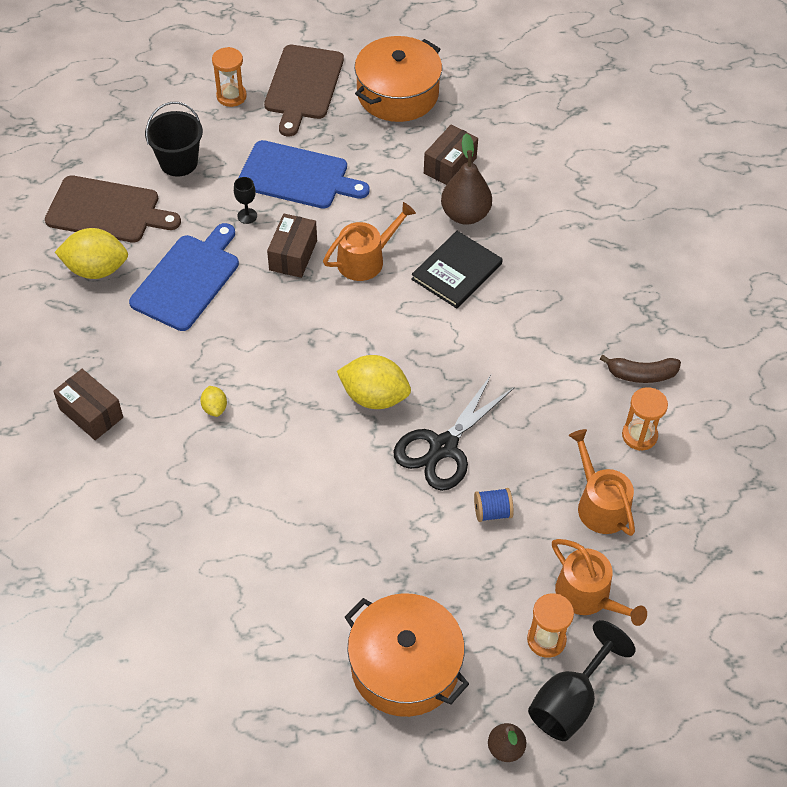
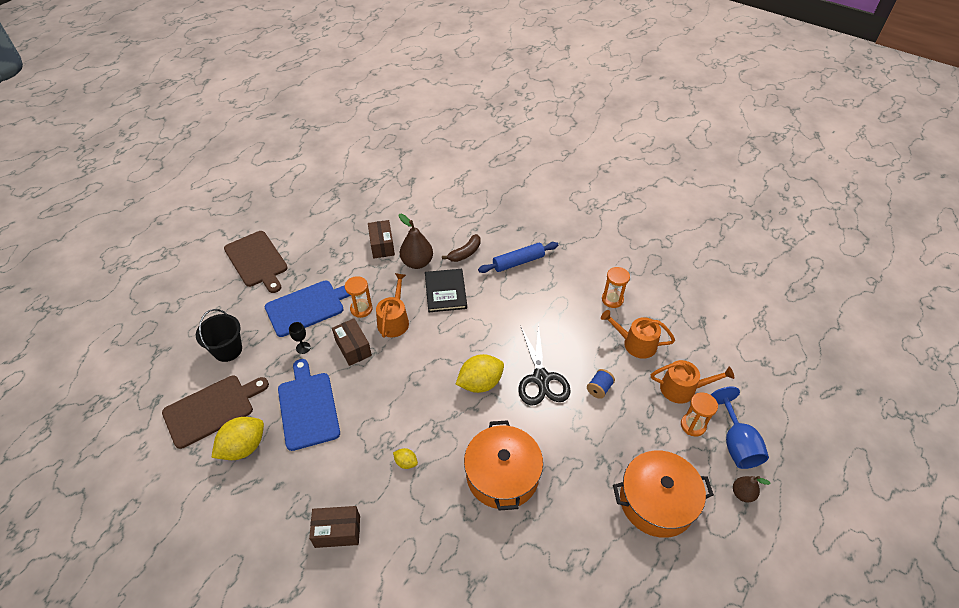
camera: 45 degrees left, 5 degrees down
orange hourglass [212,47,247,107] -> orange hourglass moved to [345,276,372,318]
orange pot [355,36,442,122] -> orange pot moved to [464,420,543,511]
black goblet [528,620,636,741] -> blue goblet [711,386,769,469]
brown banana [600,355,681,383] -> brown banana moved to [442,234,481,262]
none -> blue rolling pin [478,242,558,273]

